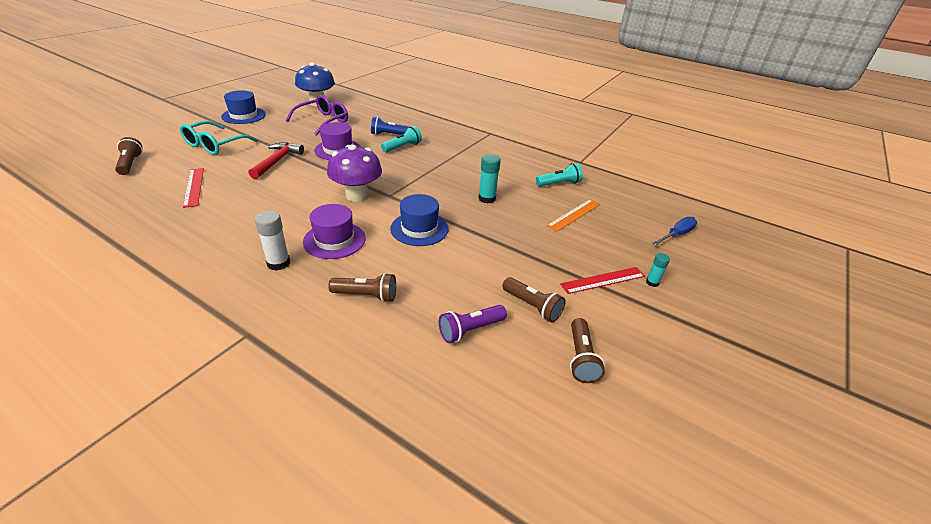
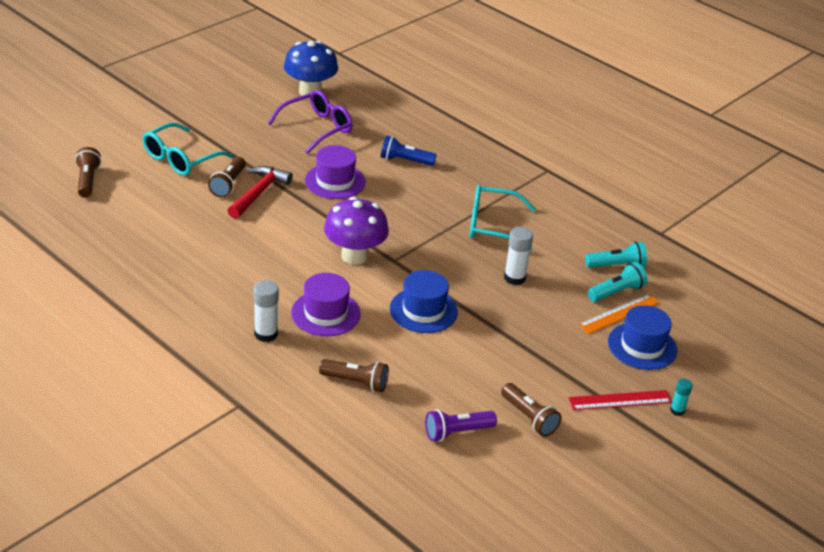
camera: 10 degrees right, 0 degrees up
red ruler [183,168,204,208] -> none
blue hat [221,90,266,124] -> blue hat moved to [608,305,677,370]
turquoise flashlight [381,126,422,153] -> turquoise flashlight moved to [588,262,647,302]
turquoise glue stick [478,154,501,203] -> white glue stick [504,227,533,285]
brown flashlight [570,318,605,383] -> brown flashlight moved to [208,157,246,197]
blue screwdriver [652,217,697,245] -> none
none -> turquoise glasses [469,185,536,252]

